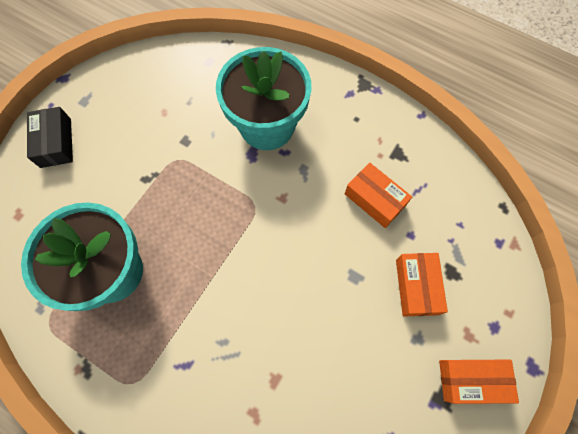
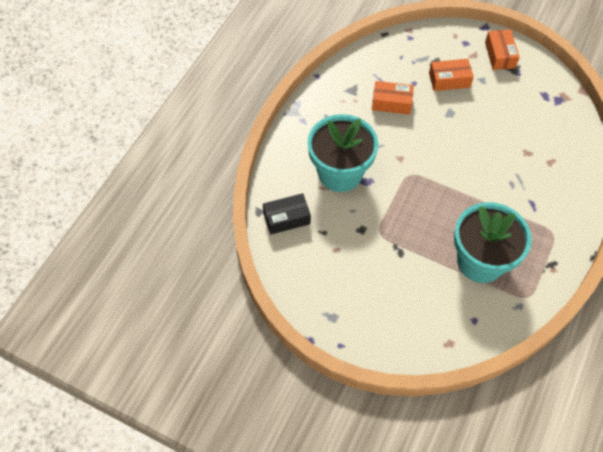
camera: 95 degrees left, 10 degrees down
black box [27,107,73,168] -> black box moved to [263,193,311,235]
orange box [345,162,412,228] -> orange box turned 60 degrees clockwise [372,81,414,115]

